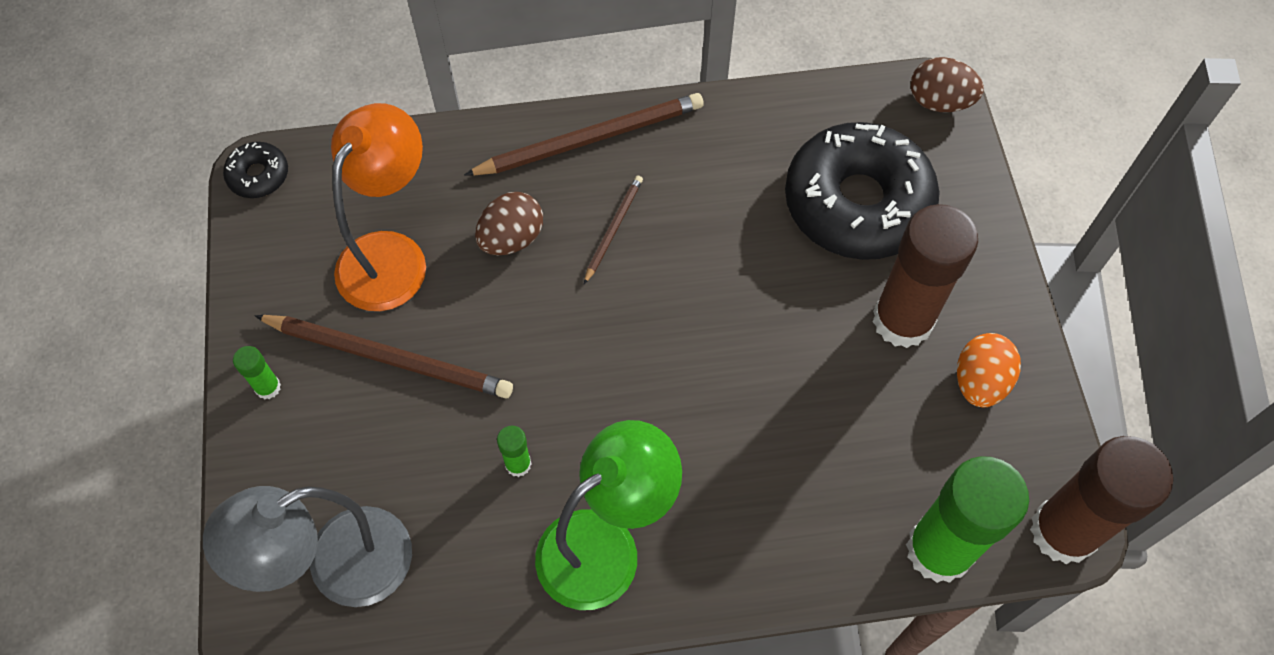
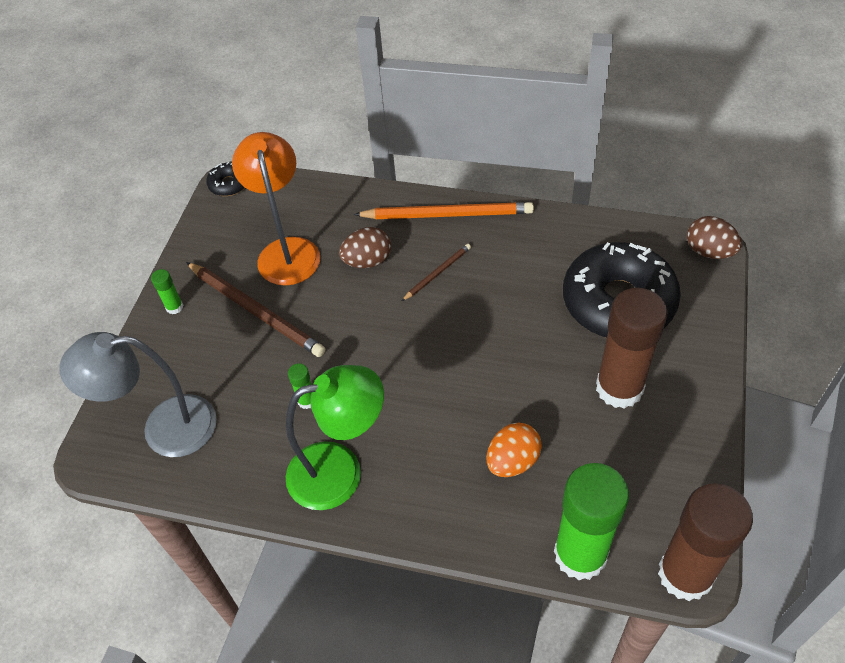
camera: 25 degrees right, 10 degrees down
orange lamp [331,103,426,311] -> orange lamp turned 60 degrees counterclockwise [232,132,320,286]
brown pencil [464,93,704,176] -> orange pencil [354,202,534,219]
orange egg [957,333,1021,407] -> orange egg moved to [487,423,542,477]

